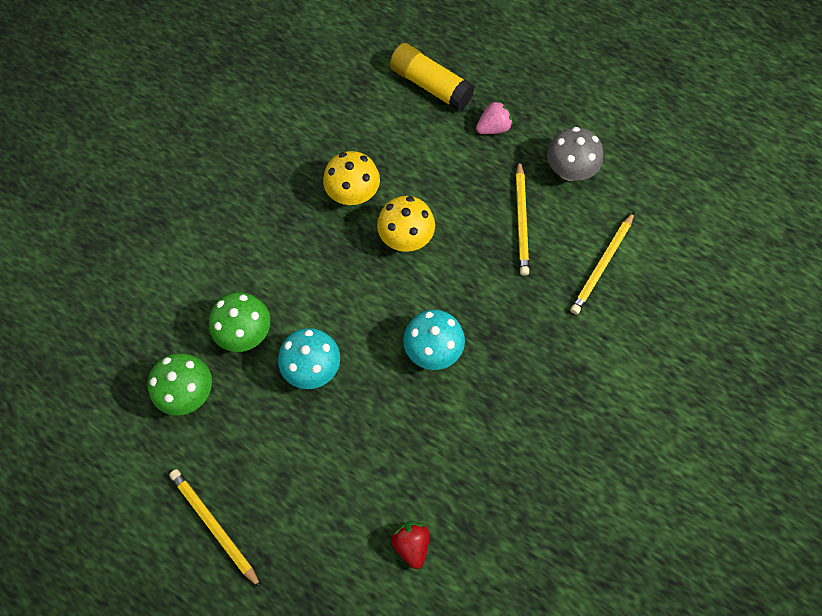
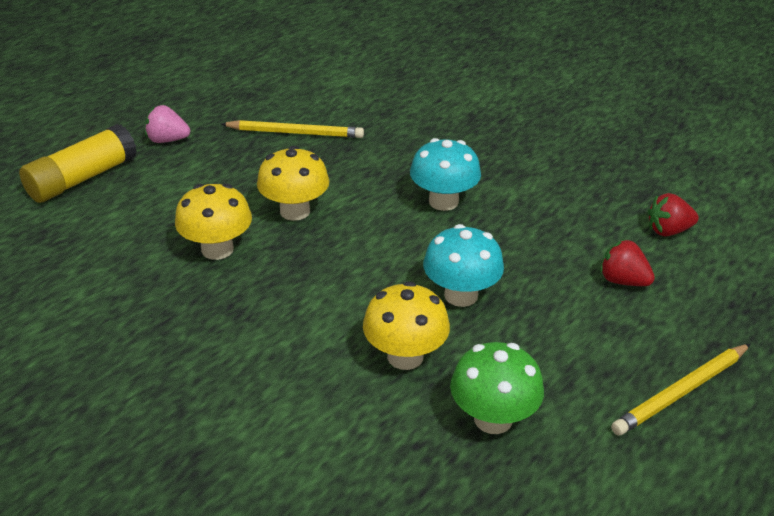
camera: 85 degrees left, 30 degrees down
green mushroom [209,292,270,352] -> yellow mushroom [363,281,450,370]
pink strawberry [476,100,513,134] -> pink strawberry turned 60 degrees counterclockwise [145,105,190,143]
grey mushroom [547,127,603,181] -> none
yellow pencil [570,211,635,315] -> none
none -> red strawberry [600,239,655,286]

